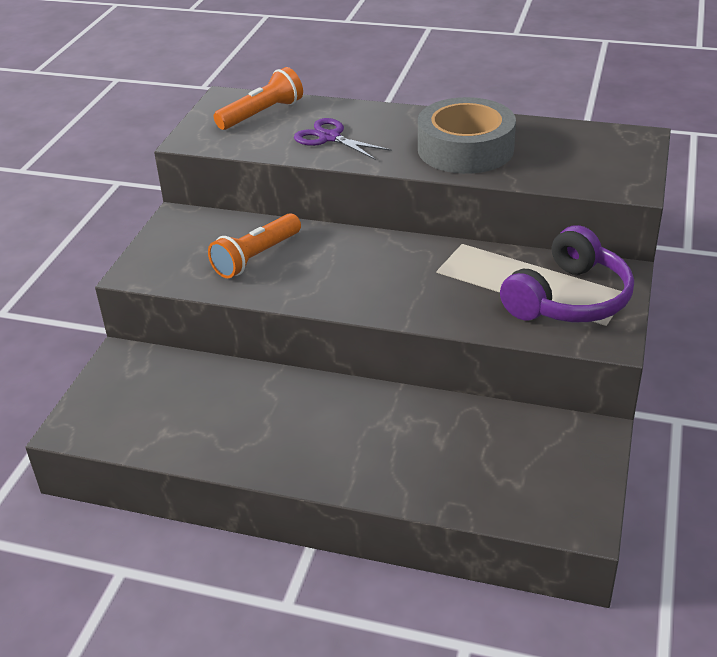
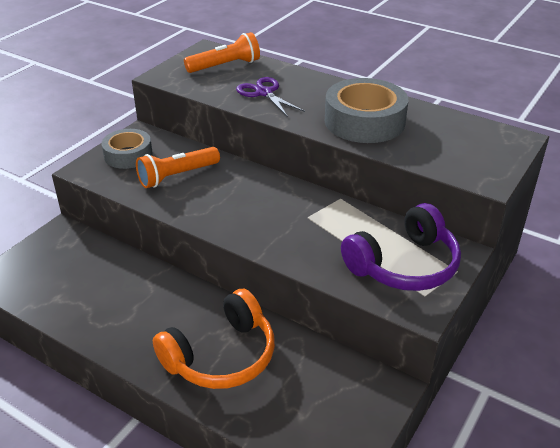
camera: 15 degrees right, 0 degrees up
none -> grey tape [101,129,153,169]
none -> orange headphones [153,289,275,389]

